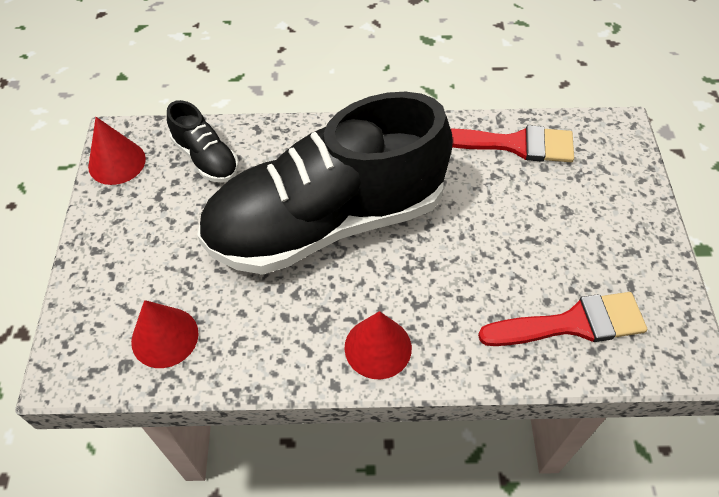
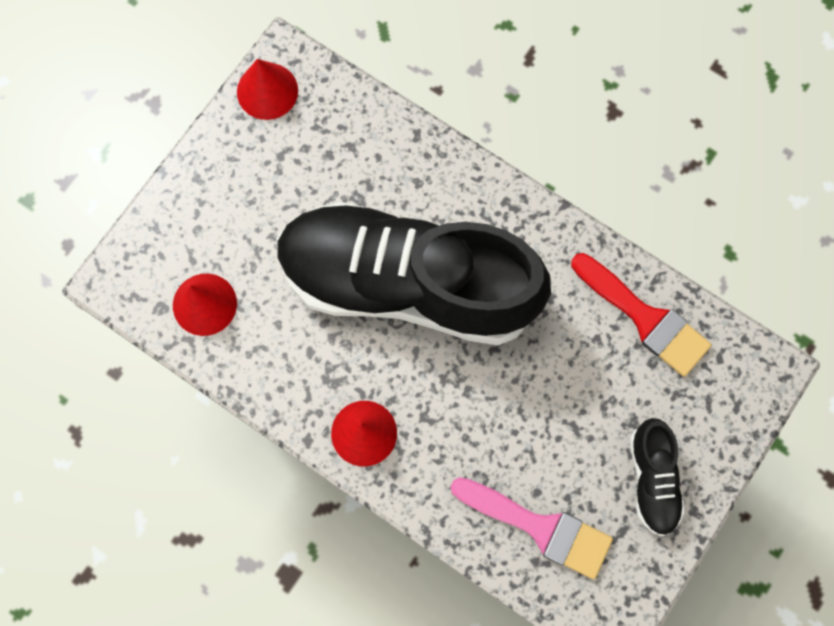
camera: 35 degrees right, 20 degrees up
black shoe [167,100,239,183] -> black shoe moved to [630,418,685,536]
red brush [478,292,647,346] -> pink brush [450,477,613,579]

